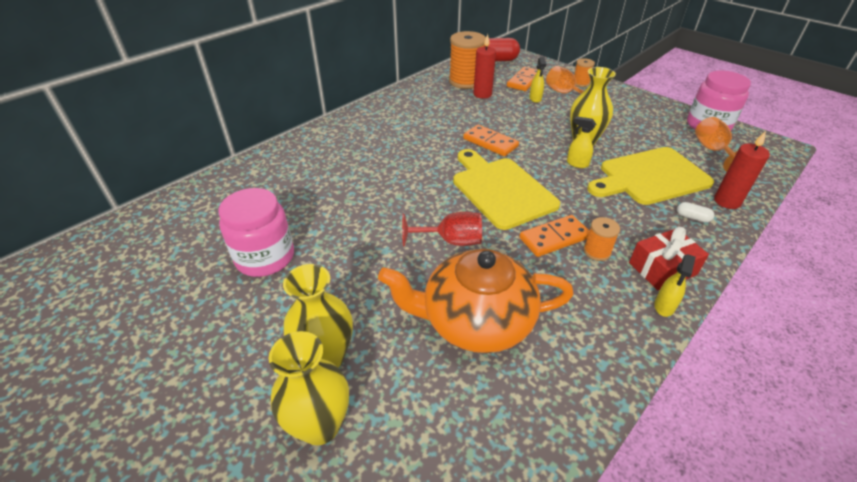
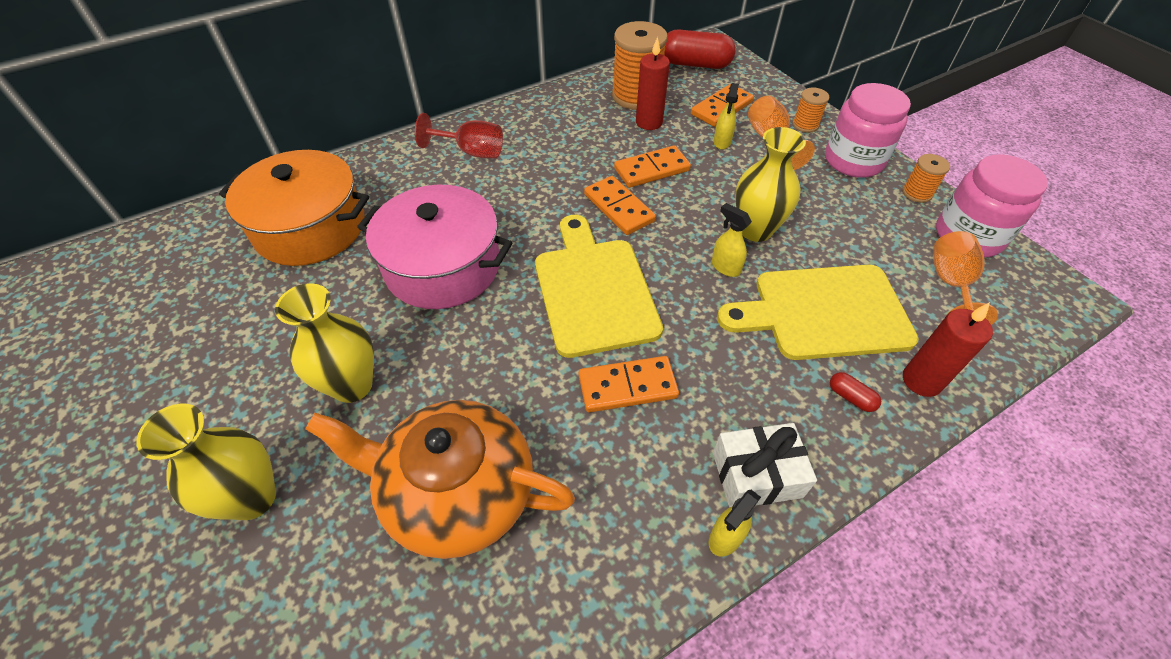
camera: 15 degrees right, 10 degrees up
pink jar [218,188,294,277] -> pink jar moved to [825,83,911,178]
yellow vase [269,331,349,445] -> yellow vase moved to [275,283,374,403]
red goblet [402,212,482,246] -> red goblet moved to [415,113,503,158]
orange spool [584,217,620,261] -> orange spool moved to [902,154,950,203]
red gift [629,227,709,290] -> white gift [713,423,817,508]
white capsule [677,202,715,223] -> red capsule [830,372,881,412]
none -> orange pot [219,150,369,266]
none -> pink pot [357,185,512,309]
none -> orange domino [614,145,691,188]

